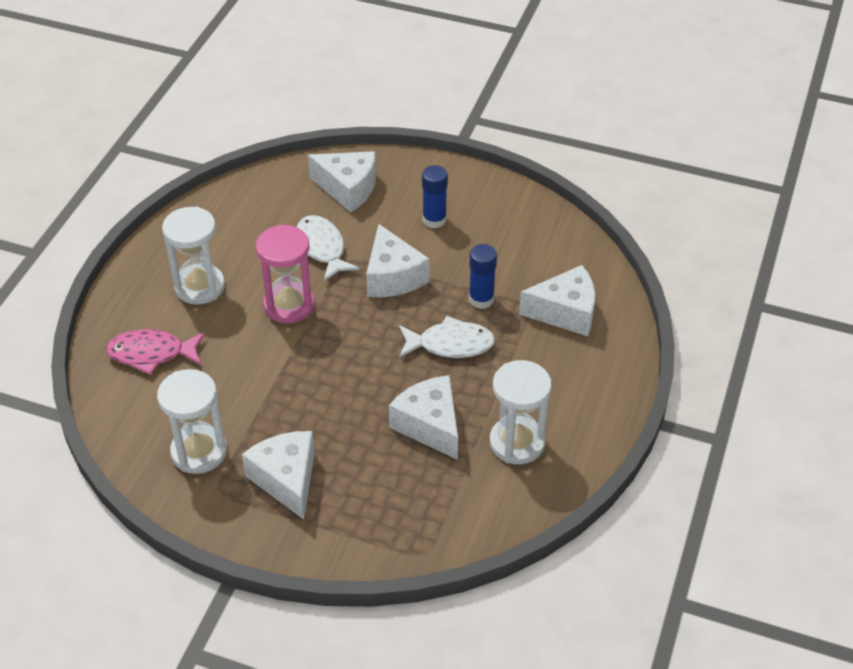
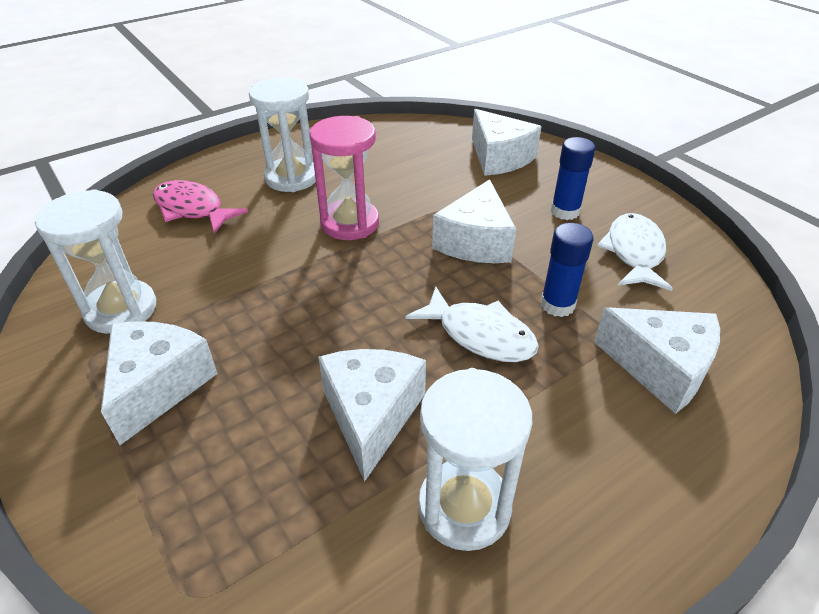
camera: 35 degrees right, 5 degrees down
white fish [297,215,360,282] -> white fish moved to [597,213,673,291]

